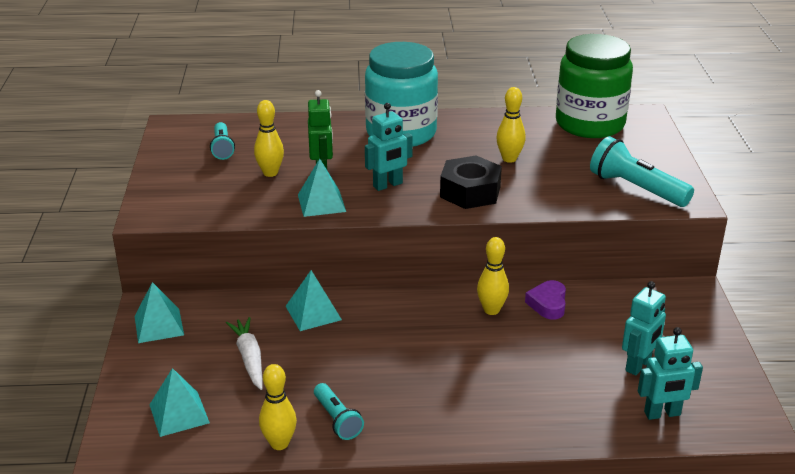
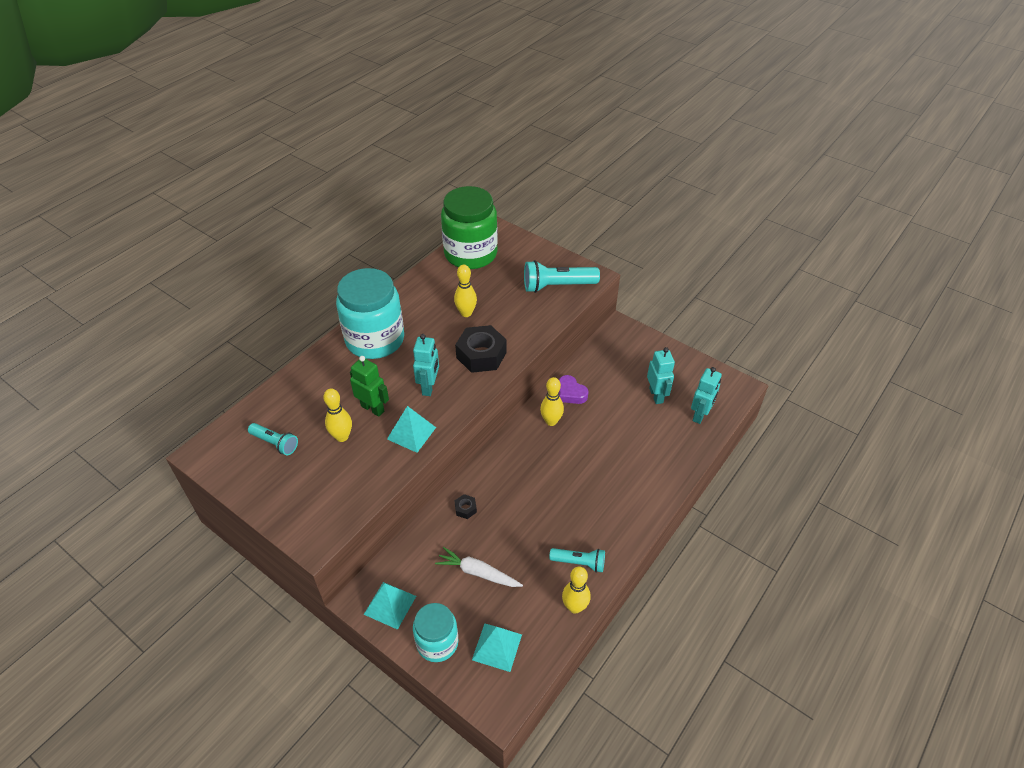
camera: 50 degrees left, 15 degrees up
turquoise pyramid [286,270,342,331] -> black nut [455,494,477,519]
none -> turquoise jar [413,603,458,662]

